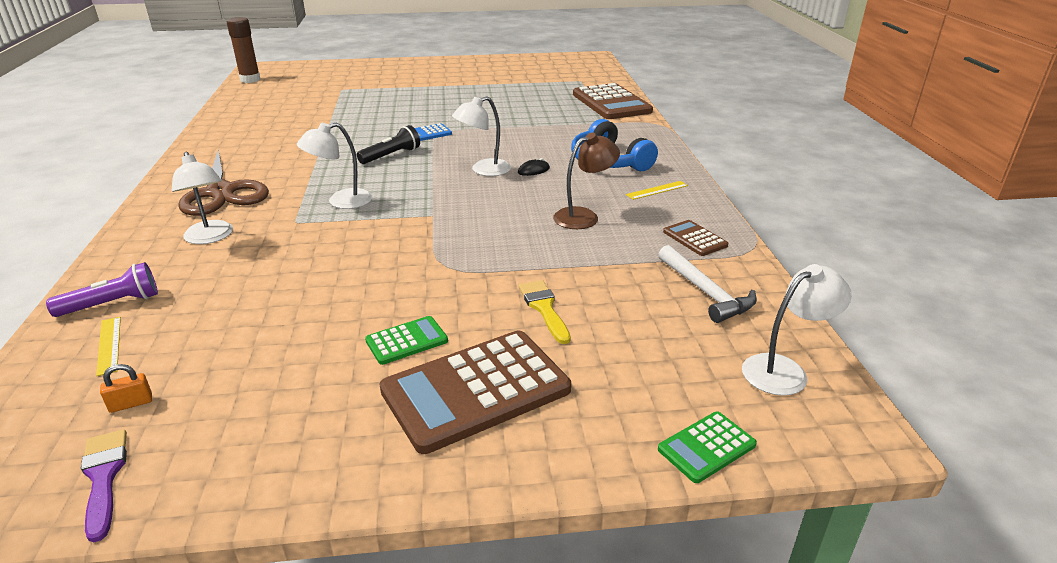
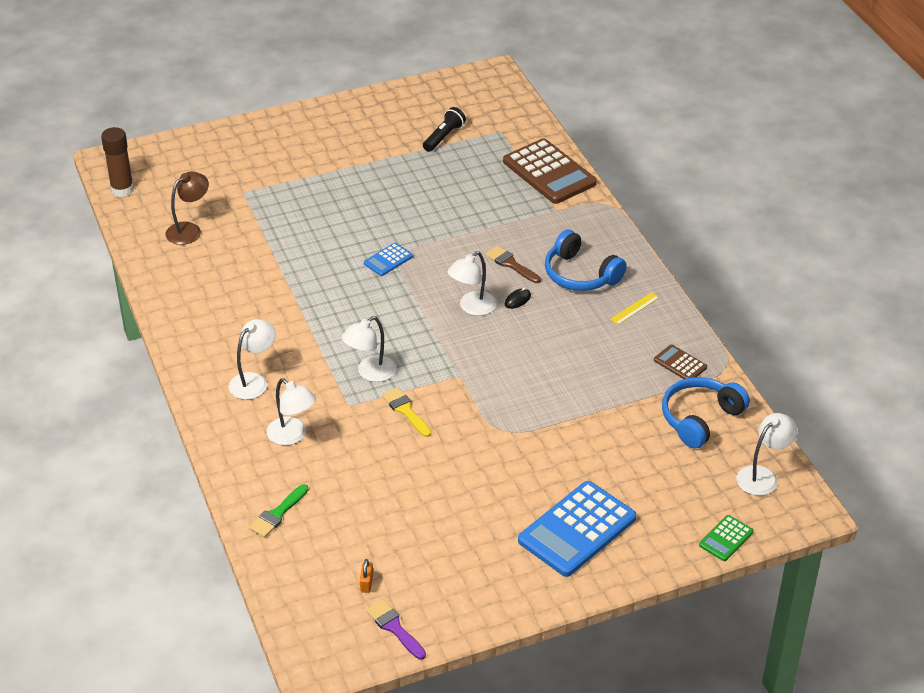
camera: 15 degrees left, 10 degrees up
purple flashlight [46,262,158,317] -> green brush [249,484,308,538]
yellow ruler [96,317,121,376] -> none
orange padlock [100,364,152,413] -> orange padlock turned 45 degrees counterclockwise [360,559,373,593]
brown scissors [178,150,269,216] -> white lamp [228,319,276,400]
black flashlight [357,125,420,164] -> black flashlight moved to [423,107,466,152]
green calculator [365,316,448,365] -> none
brown calculator [380,331,571,454] -> blue calculator [518,481,636,577]
yellow brush [519,280,571,344] -> yellow brush moved to [382,387,431,437]
brown lamp [553,133,620,229] -> brown lamp moved to [165,172,209,245]
white hammer [658,245,757,323] -> blue headphones [662,377,750,449]
none -> brown brush [485,246,541,283]

